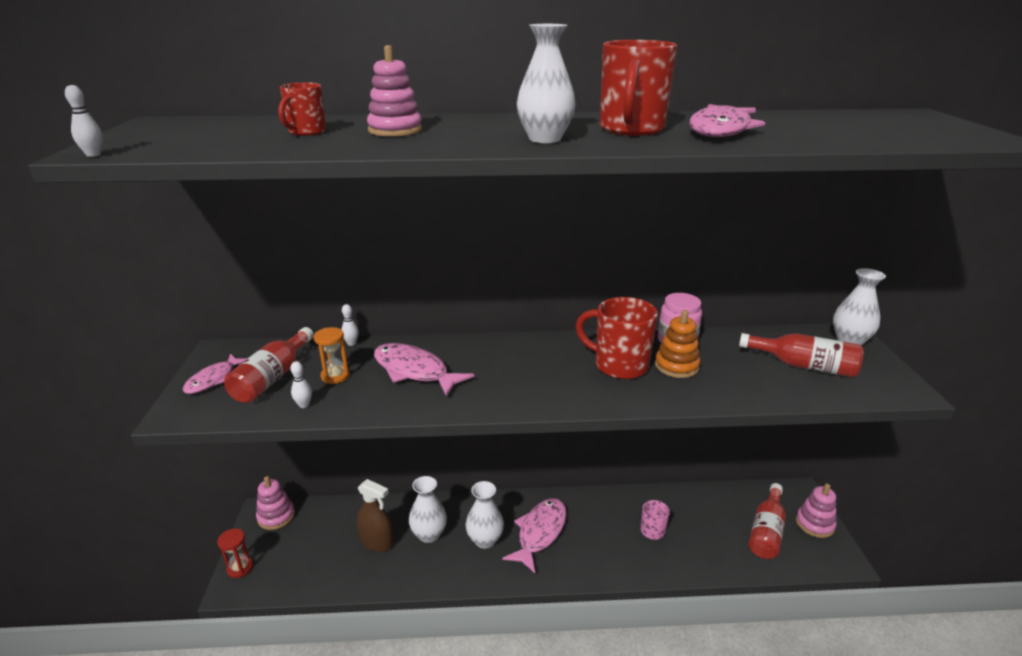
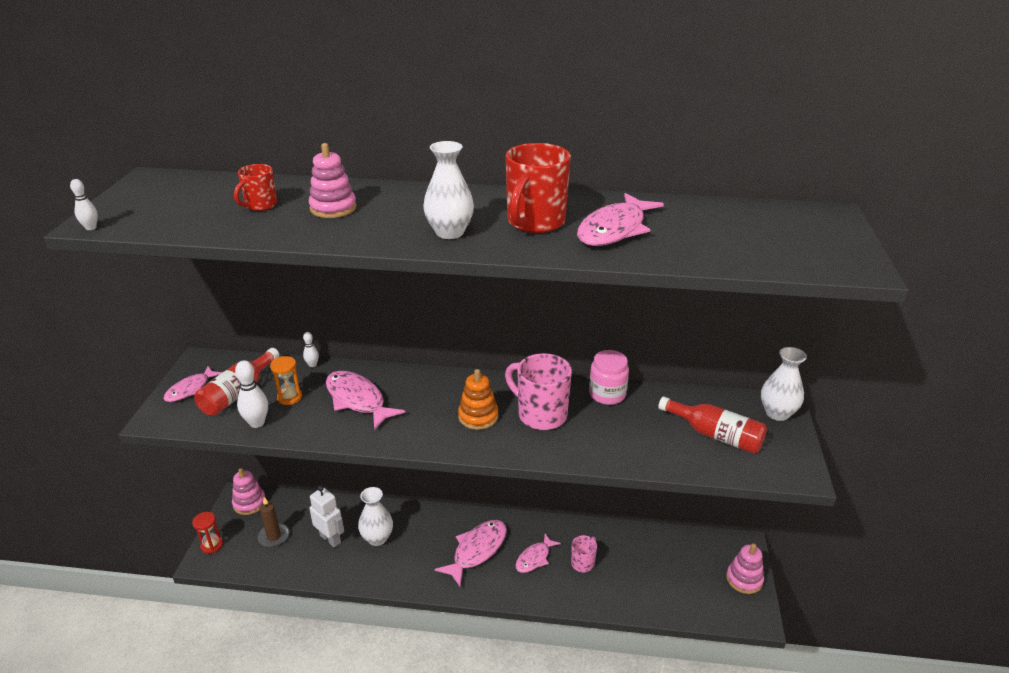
camera: 10 degrees right, 5 degrees up
white bowling pin [290,361,312,408] -> white bowling pin [235,360,268,428], size x1.75
brown spray bottle [357,479,394,552] -> white robot [309,485,344,548]
white vase [466,481,504,549] -> none
red mug [576,297,658,379] -> pink mug [505,353,572,430]
orange stacking toy [655,310,700,378] -> orange stacking toy moved to [458,369,498,430]
red bottle [748,483,786,559] -> none
none -> brown candle [258,497,289,547]
none -> pink fish [516,534,561,573]

